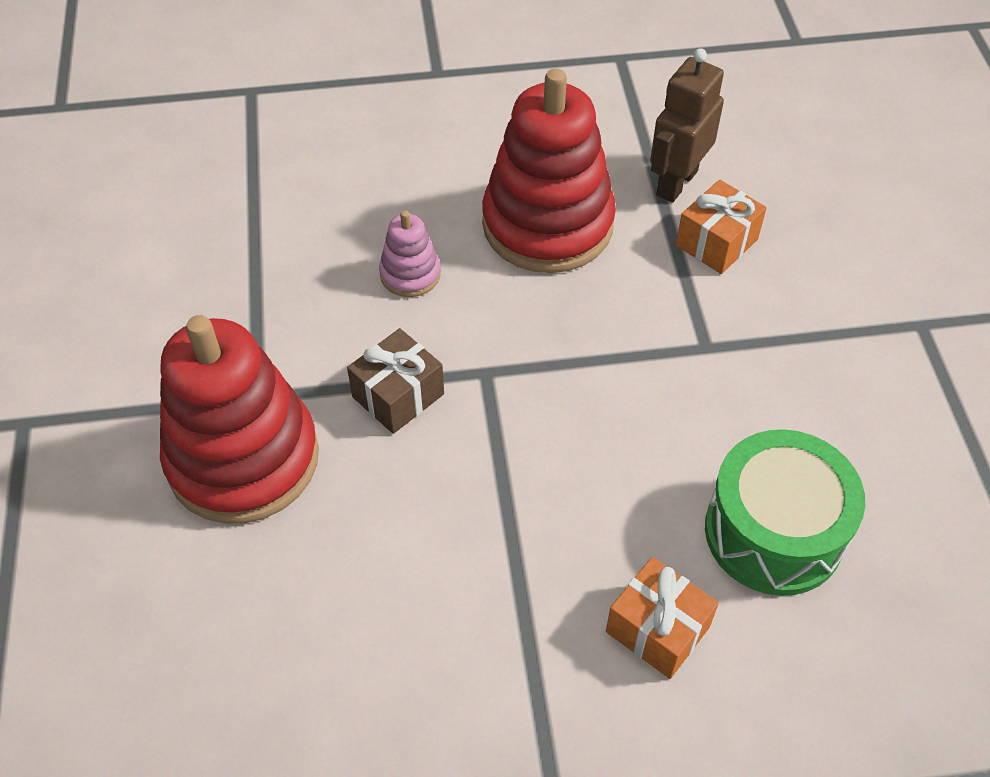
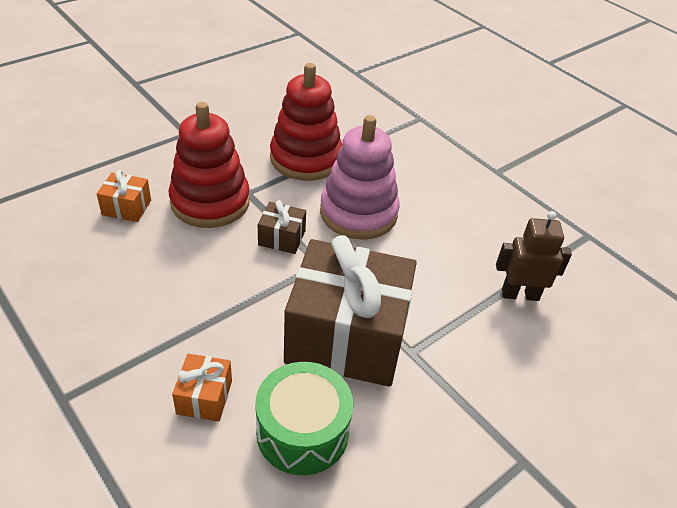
camera: 55 degrees right, 10 degrees down
pink stacking toy [379,210,441,297] -> pink stacking toy [320,115,400,240], size x2.23
red stacking toy [482,68,616,273] -> red stacking toy moved to [270,63,342,181]
orange gift [676,180,767,274] -> orange gift moved to [97,170,151,222]
none -> brown gift [284,235,417,387]

